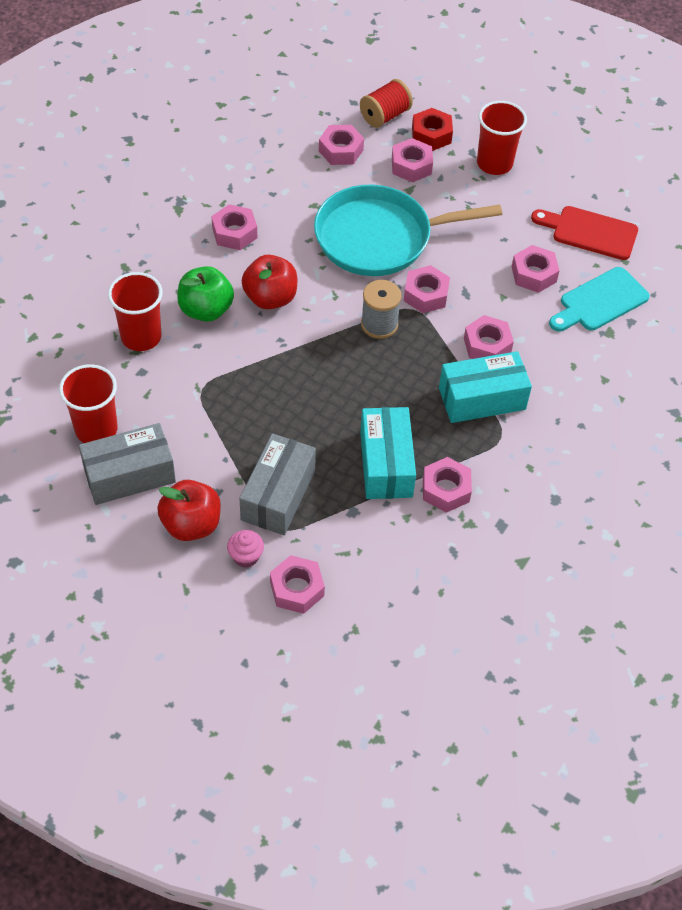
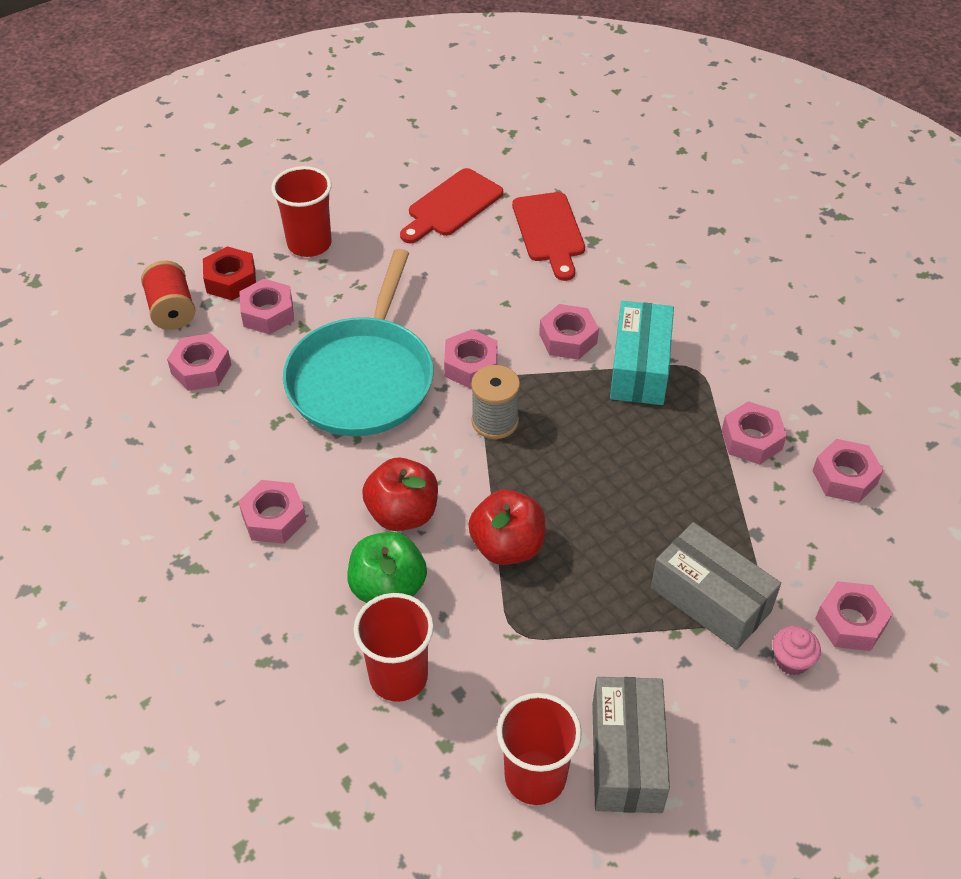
camera: 65 degrees left, 5 degrees down
red apple [157,480,221,541] -> red apple moved to [468,490,546,565]
turquoise box [360,407,416,499] -> none
pink nut [512,245,560,293] -> pink nut moved to [813,439,883,503]
turquoise cutting board [549,267,650,332] -> red cutting board [512,192,585,281]

